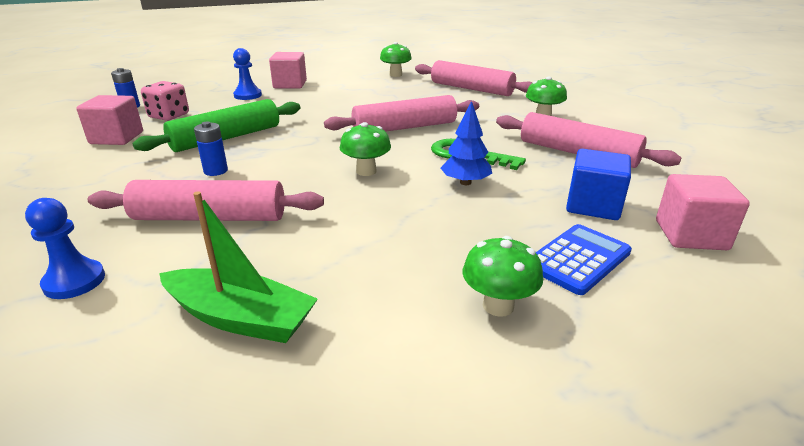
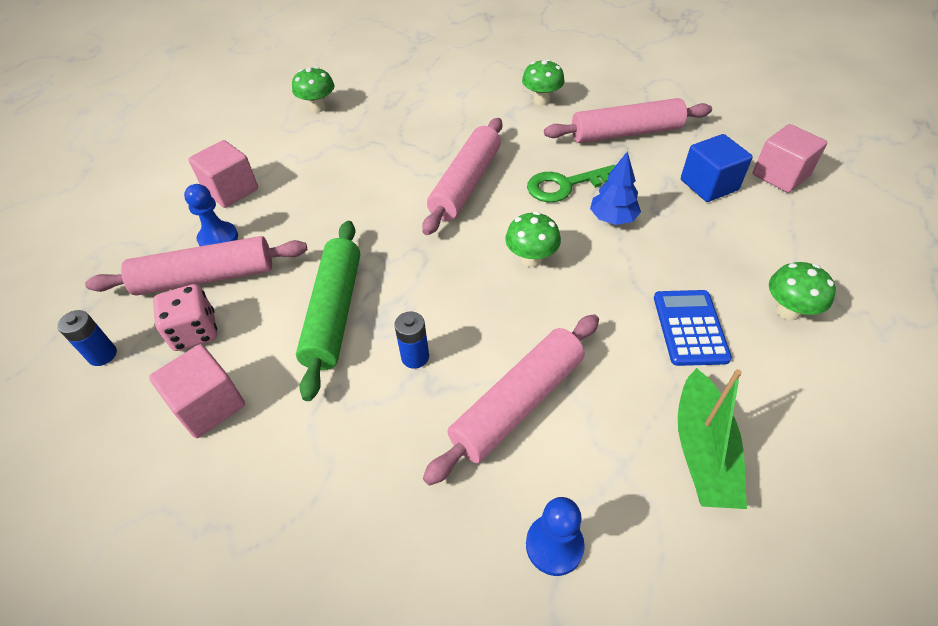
camera: 45 degrees left, 20 degrees up
green boat [159,191,318,343] -> green boat turned 120 degrees clockwise [678,368,747,509]
pink rolling pin [415,60,532,96] -> pink rolling pin moved to [85,236,307,296]
blue calculator [536,224,632,295] -> blue calculator moved to [654,290,732,366]

